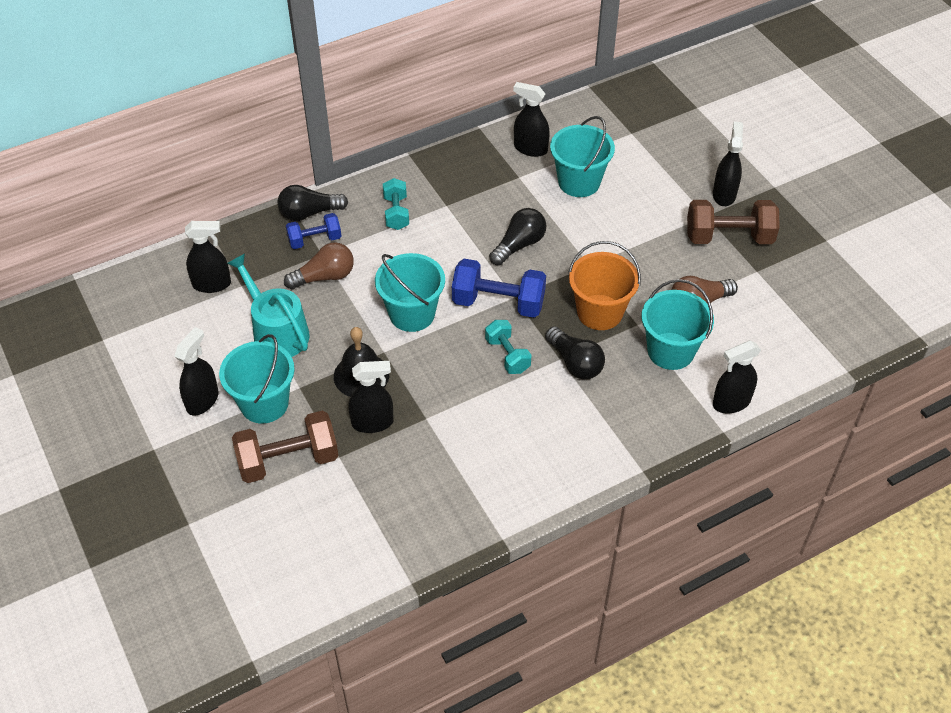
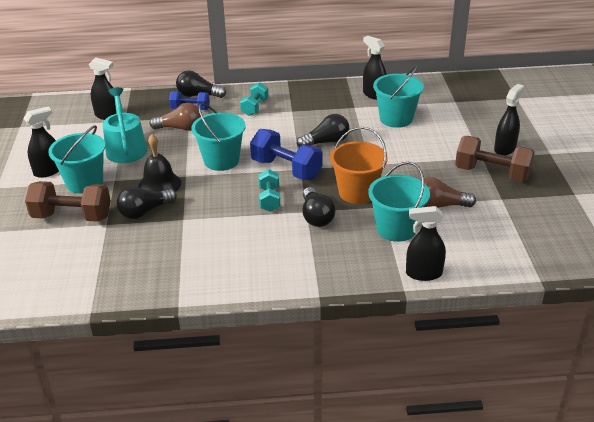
camera: 25 degrees right, 15 degrees down
black spray bottle [348,361,394,433] -> black light bulb [117,187,177,219]

